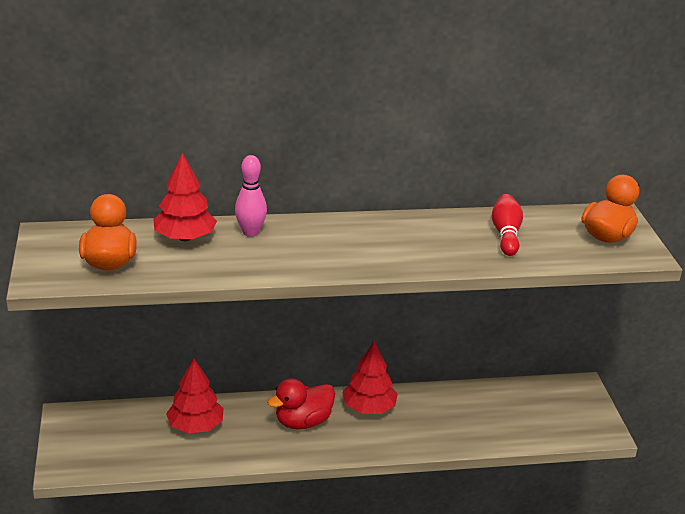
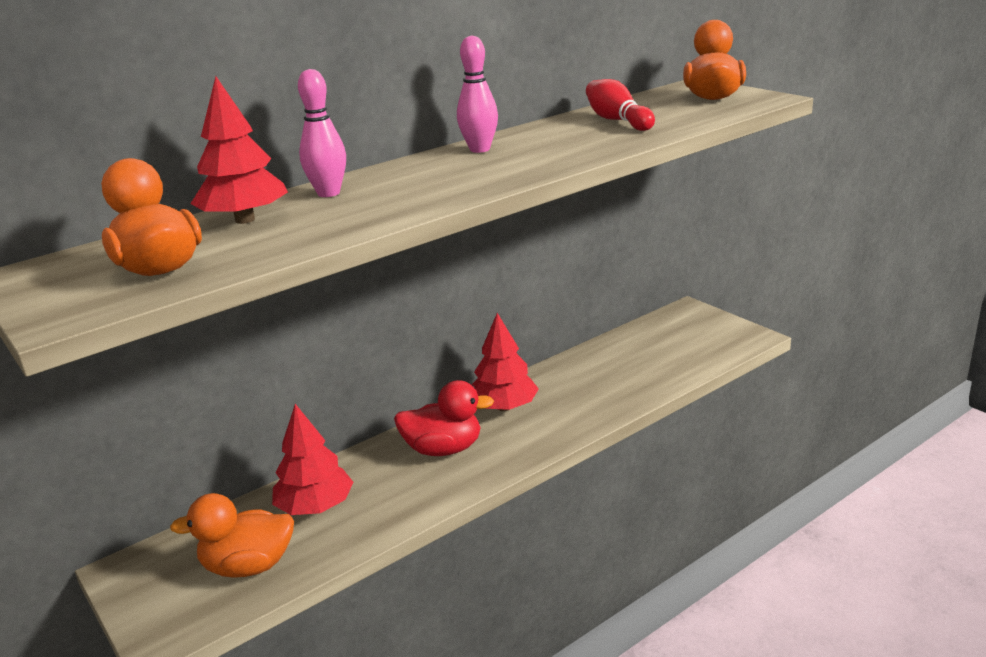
camera: 25 degrees left, 5 degrees down
red duck [267,378,335,429] -> red duck turned 120 degrees counterclockwise [394,380,494,456]
none -> orange duck [170,493,294,578]
none -> pink bowling pin [457,35,498,153]

